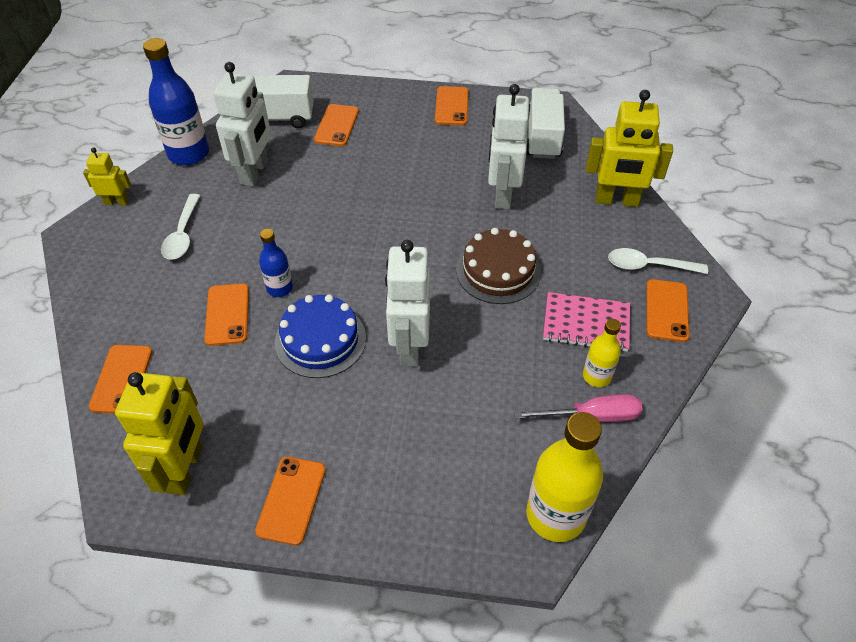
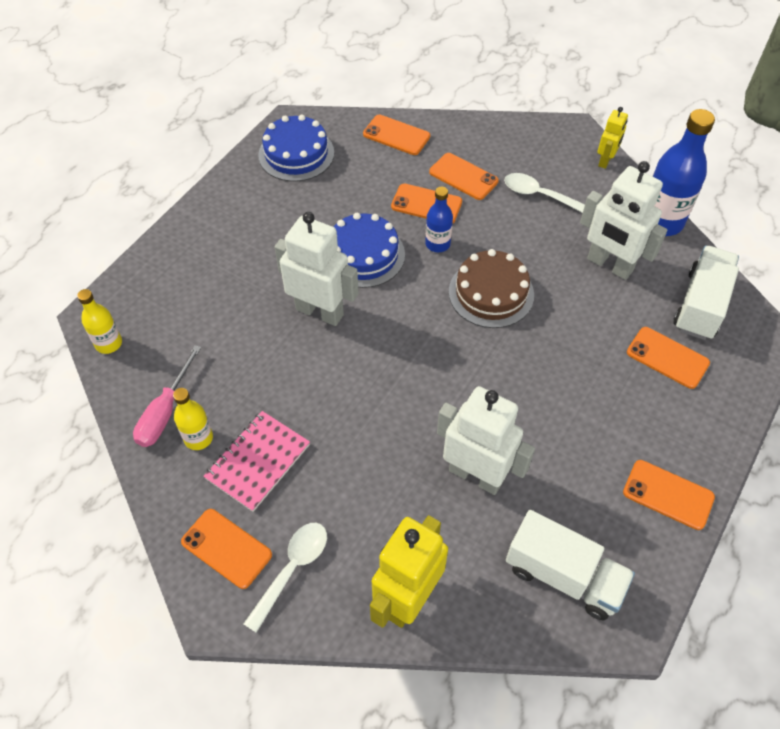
camera: 115 degrees right, 5 degrees up
yellow robot [115,372,203,495] -> blue cake [258,115,334,182]
orange phone [255,457,326,545] -> orange phone moved to [429,153,499,200]
brown cake [456,228,541,304] -> brown cake moved to [449,249,534,328]
yellow bottle [526,412,603,542] -> yellow bottle [77,289,122,354], size x0.55

